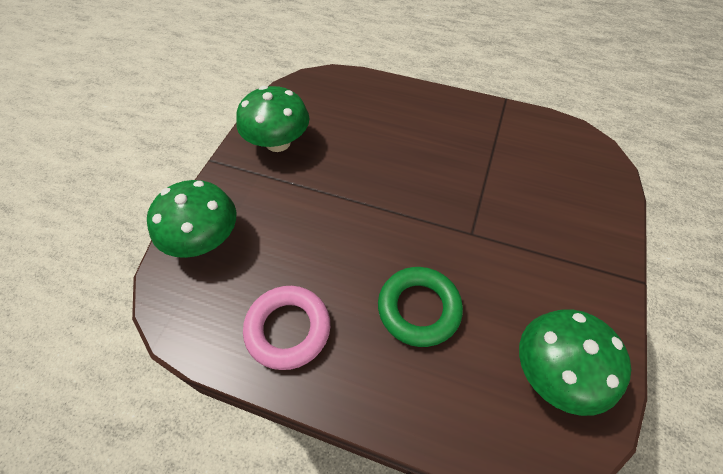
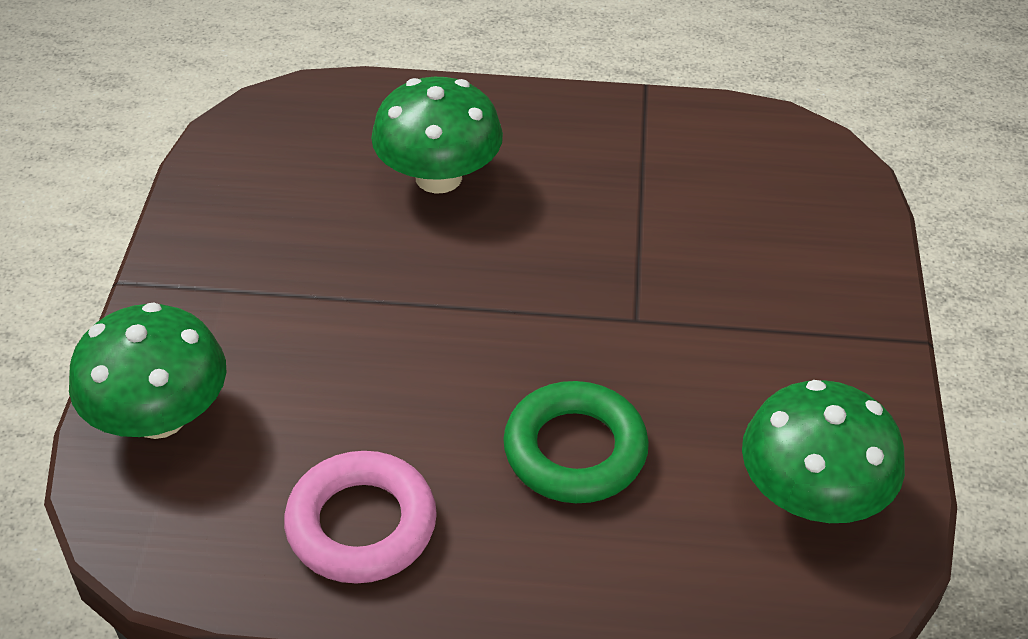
camera: 15 degrees left, 10 degrees down
green mushroom [236,86,309,152] -> green mushroom moved to [371,77,503,194]

